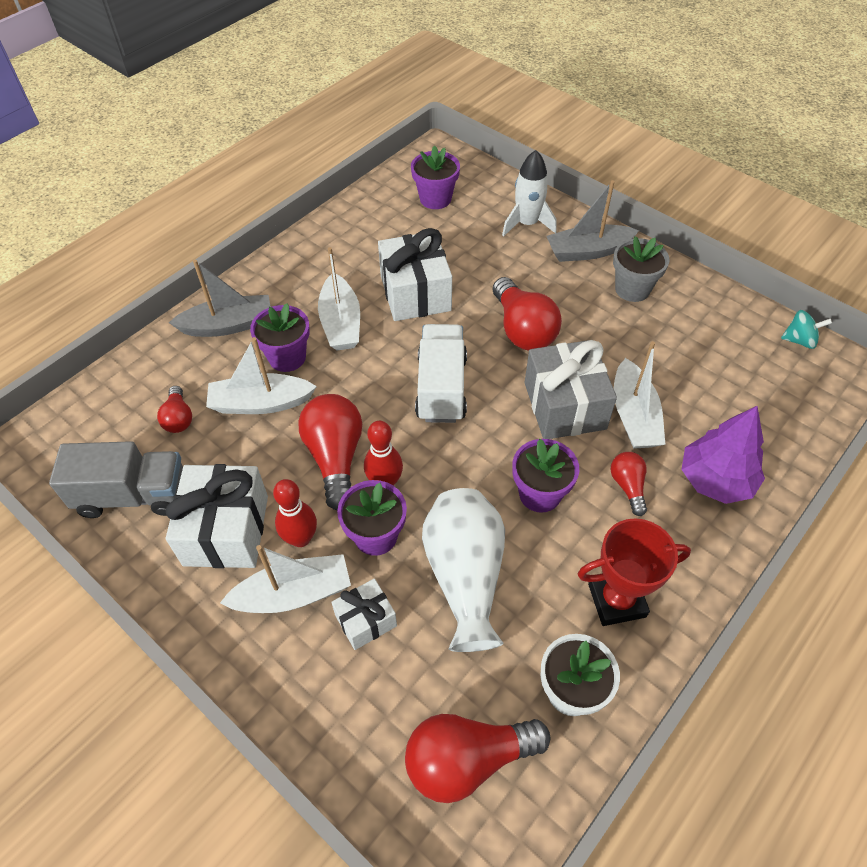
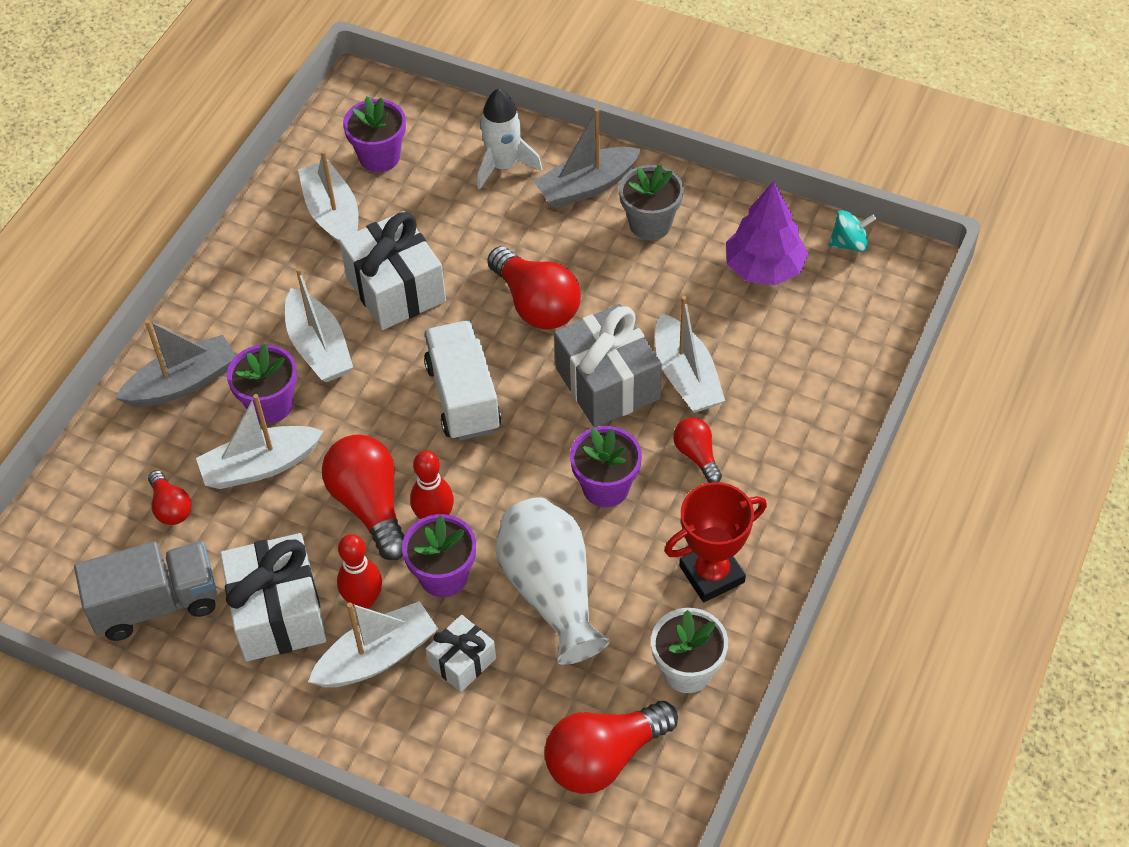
camera: 15 degrees left, 0 degrees up
purple tree [681,406,765,504] -> purple tree moved to [726,181,808,285]
none -> white boat [298,150,358,245]

